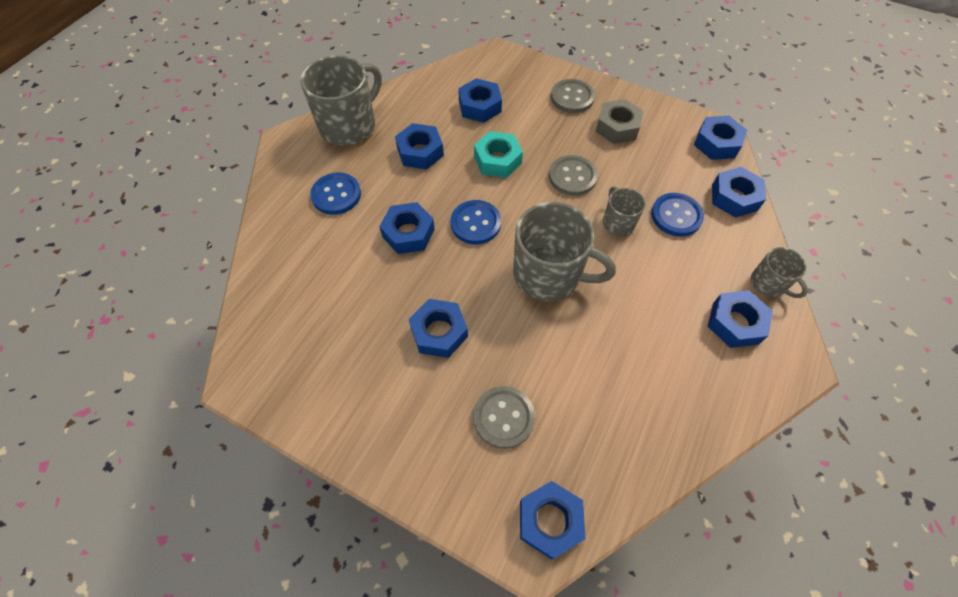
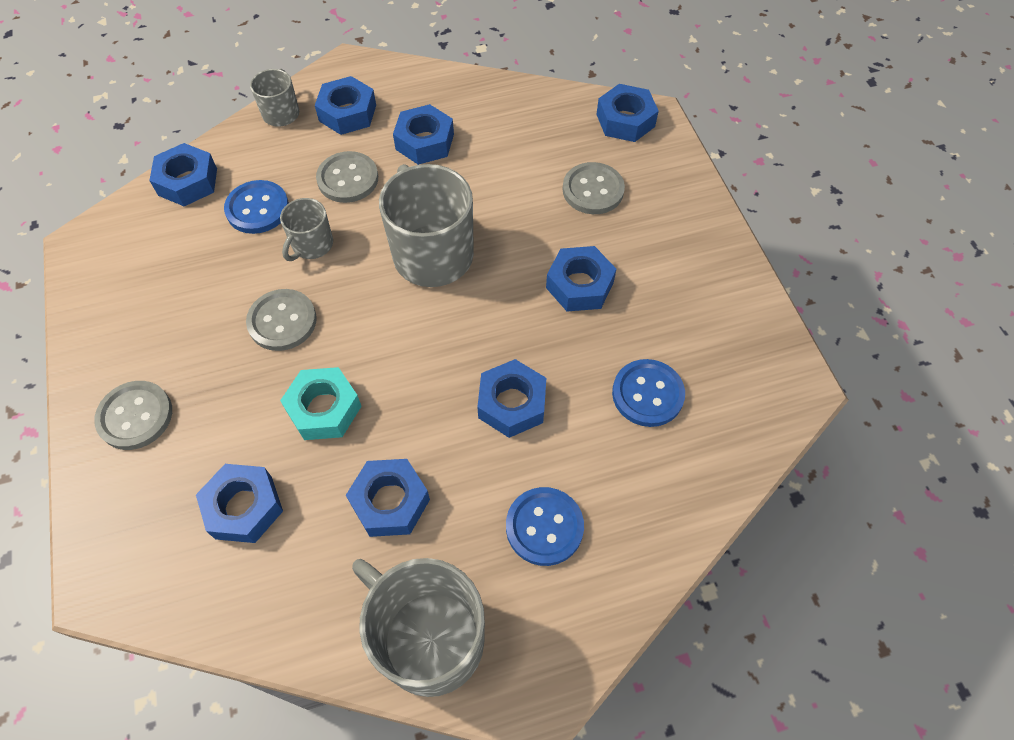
camera: 135 degrees left, 0 degrees up
grey mug [300,55,382,145] -> grey mug turned 45 degrees clockwise [352,558,485,697]
blue button [451,200,501,244] -> blue button moved to [612,359,685,427]
grey nut [595,99,643,144] -> none
blue nut [694,116,747,160] -> blue nut moved to [393,104,454,165]
none -> grey button [316,151,378,203]

